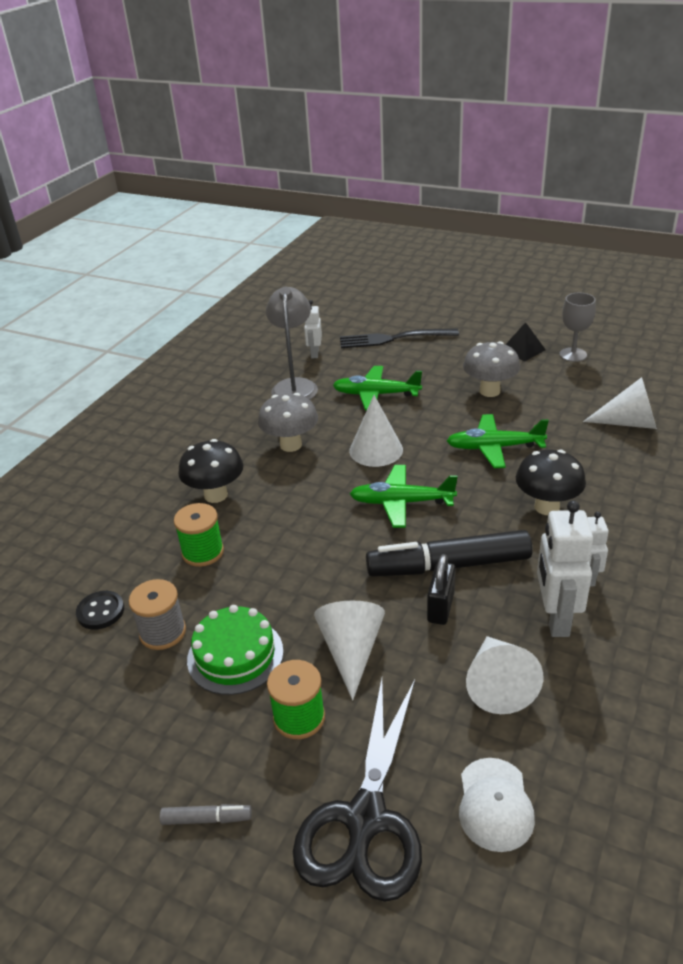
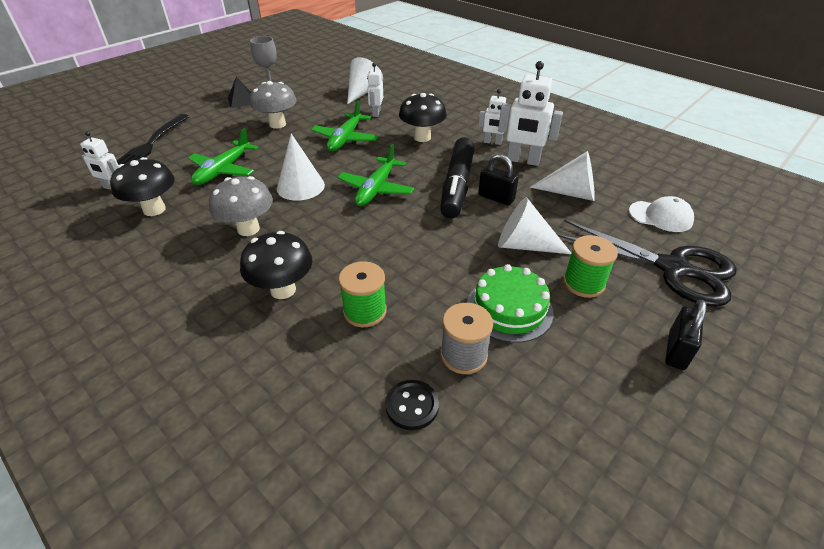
camera: 75 degrees left, 5 degrees up
grey marker [160,804,252,825] -> black padlock [665,300,707,370]
grey lamp [266,287,318,400] -> black mushroom [110,157,175,216]
none -> white robot [367,63,383,117]

